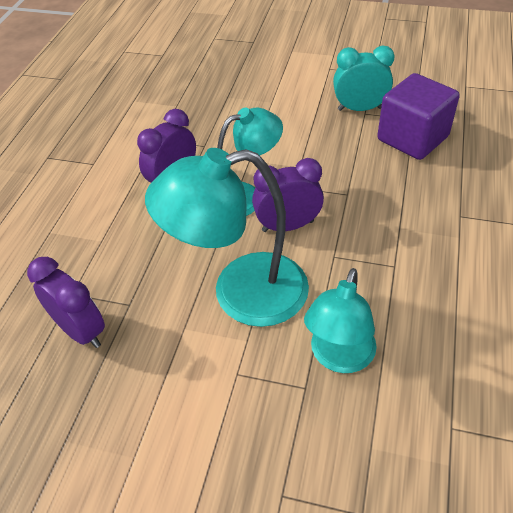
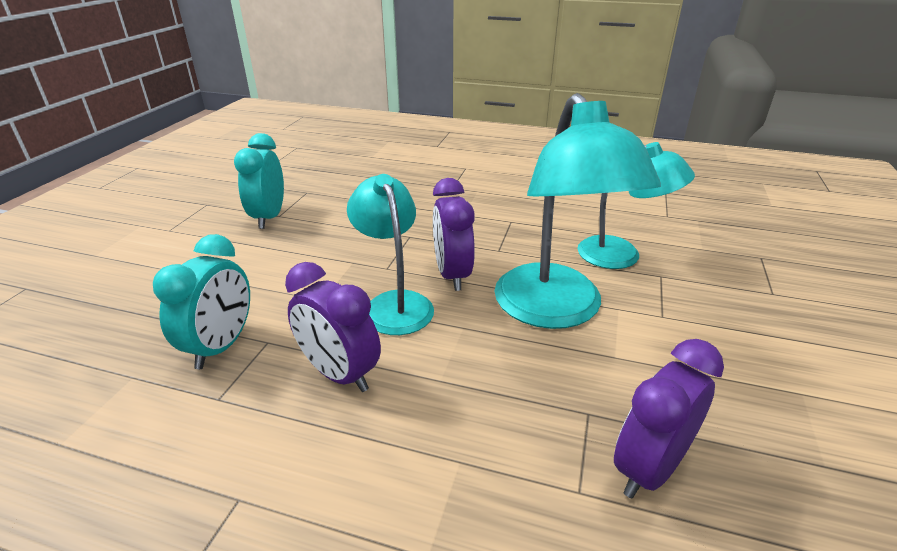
camera: 90 degrees left, 15 degrees down
purple cube [377,73,460,160] -> none
none -> turquoise clock [153,234,250,369]

